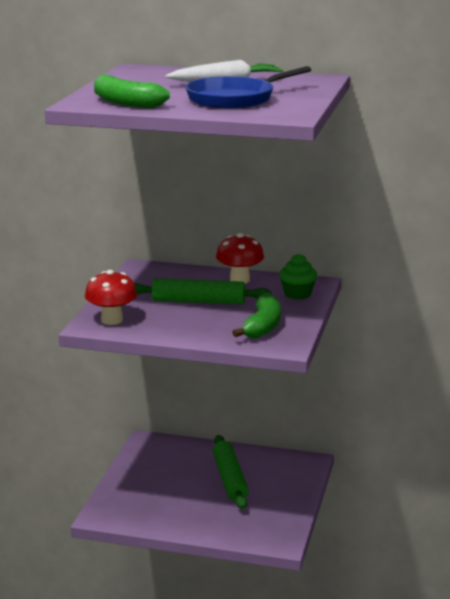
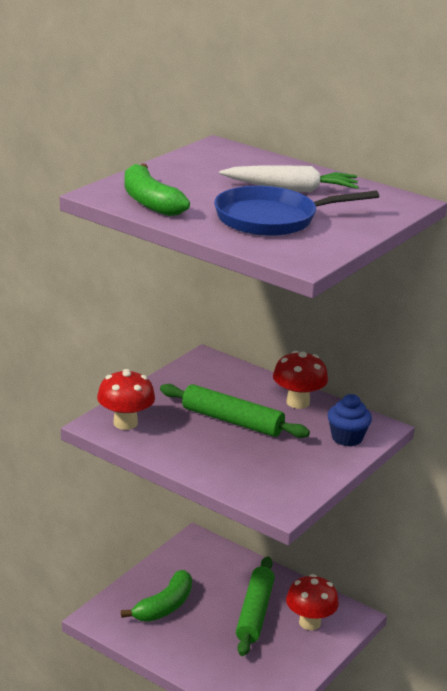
camera: 20 degrees right, 5 degrees up
green banana [232,293,281,339] -> green banana moved to [121,570,192,622]
green cupcake [279,254,317,300] -> blue cupcake [327,394,372,446]
none -> red mushroom [286,574,339,630]

